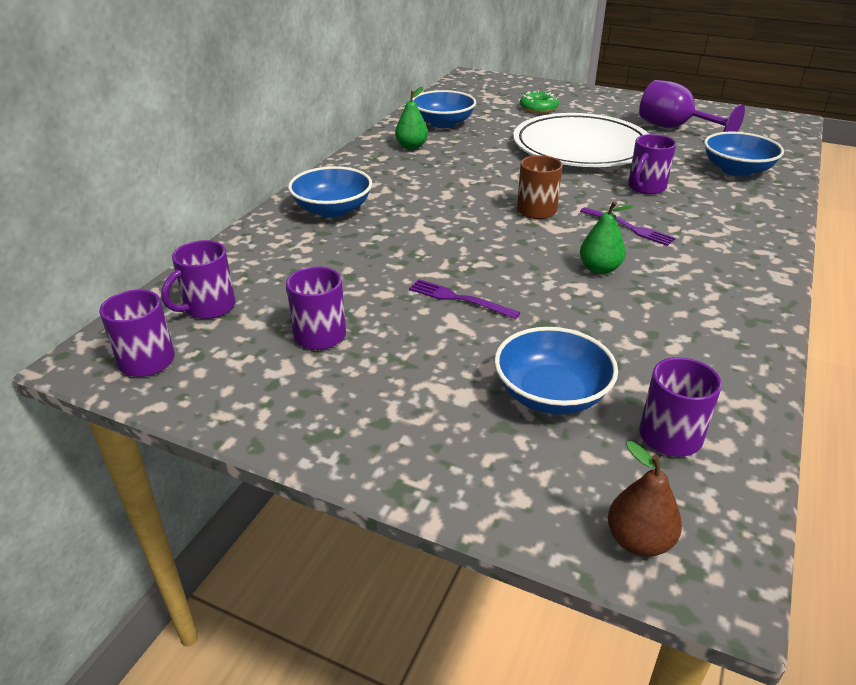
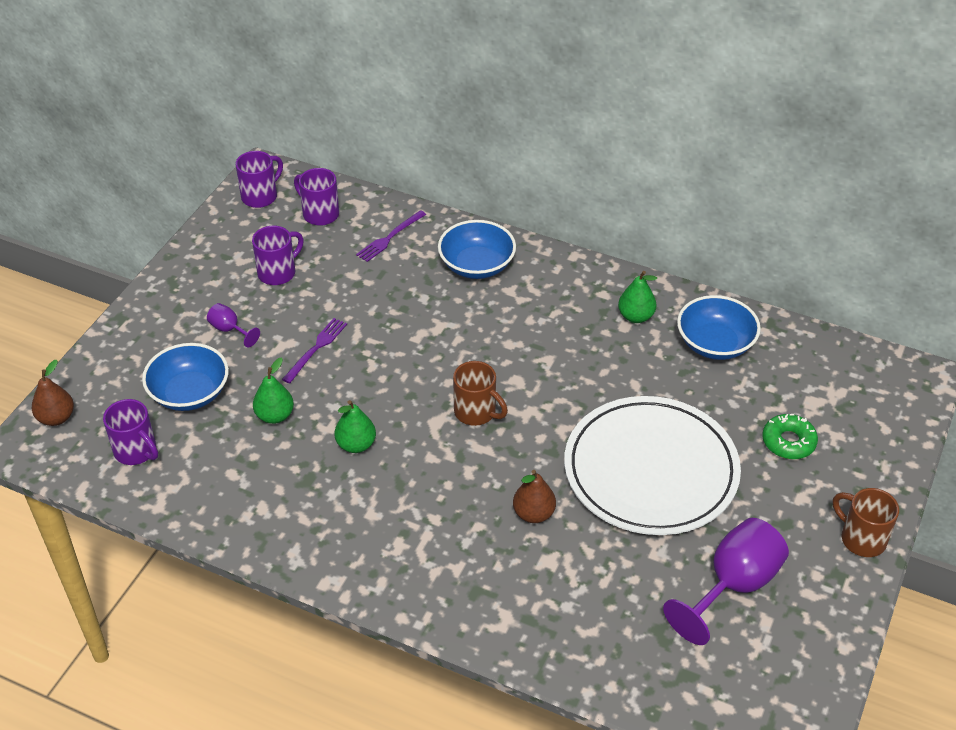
camera: 90 degrees right, 10 degrees up
purple fork [580,207,676,246] -> purple fork moved to [356,210,426,262]
purple mug [628,134,676,194] -> brown pear [513,470,556,523]
blue bowl [704,132,784,177] -> none
none -> purple goblet [207,303,260,347]
none -> green pear [253,357,294,424]
none -> brown mug [833,488,899,557]

